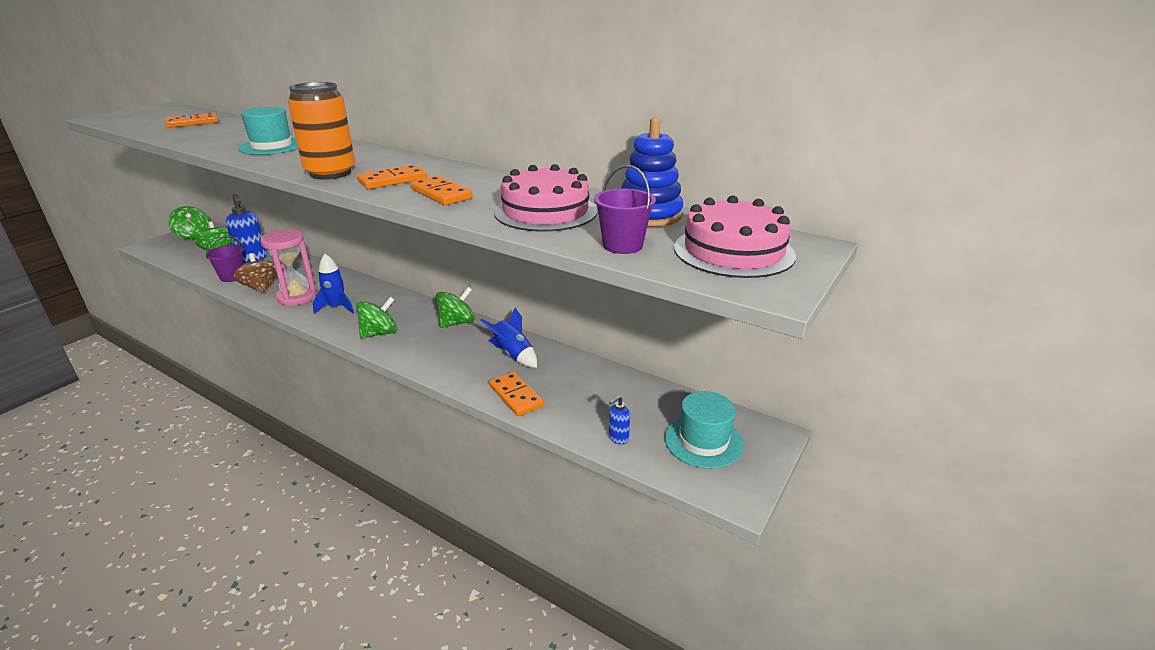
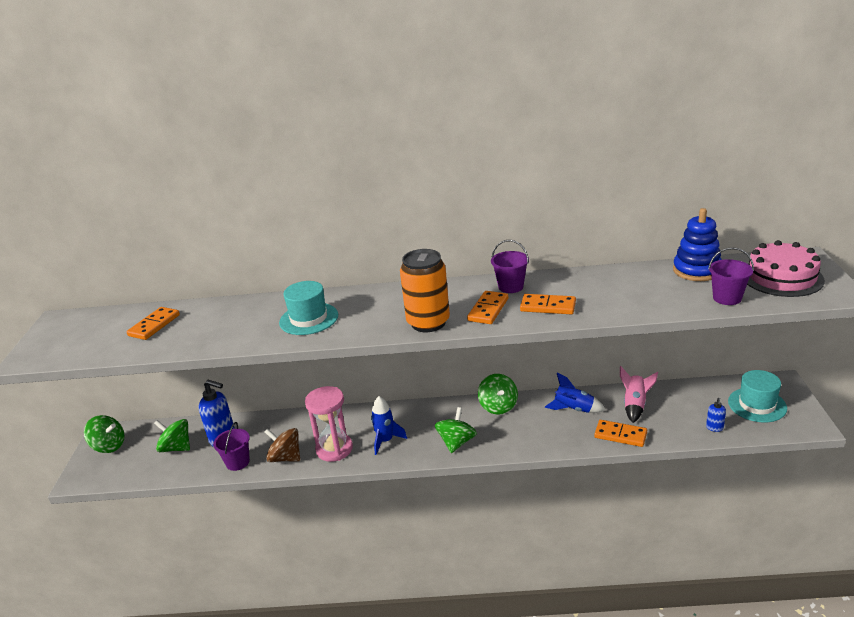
camera: 30 degrees left, 0 degrees up
green spinning top [436,287,475,328] -> green spinning top turned 150 degrees clockwise [478,374,518,415]
pink cake [494,164,597,232] -> none
none -> purple bucket [491,240,529,293]
none -> pink rocket [620,366,658,423]

